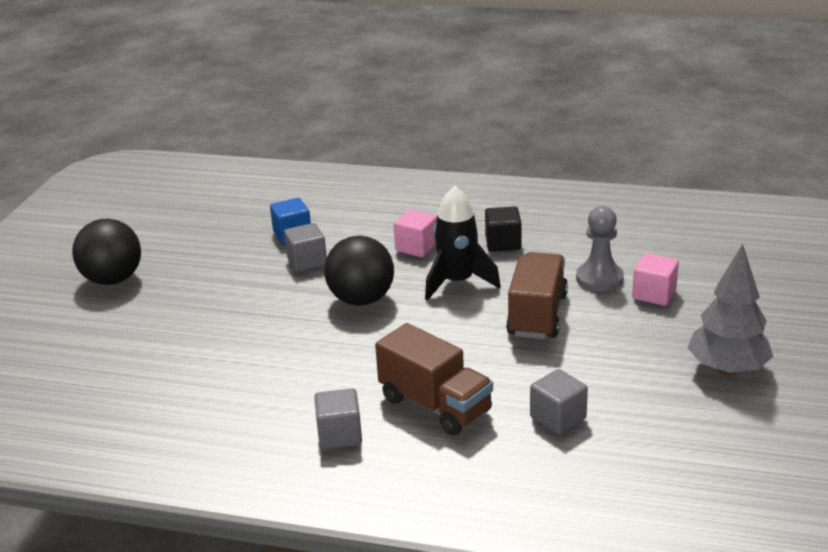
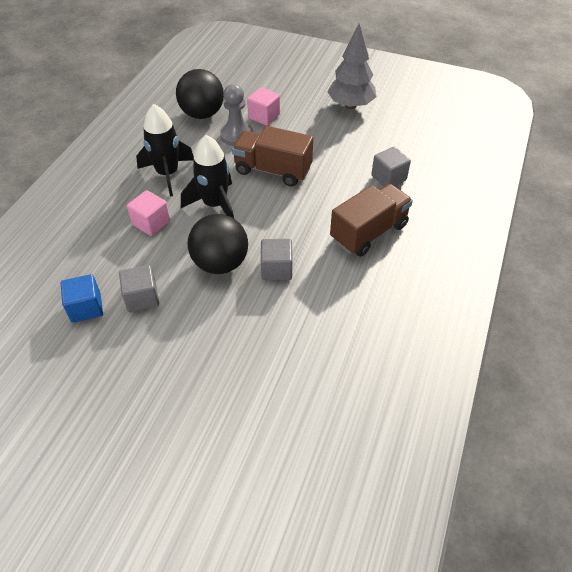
camera: 85 degrees left, 20 degrees up
black ball [72,219,141,285] -> black ball moved to [176,69,224,119]
grey cube [314,388,362,449] -> grey cube moved to [261,239,292,280]
black cube [485,207,521,252] -> black rocket [136,104,194,196]

